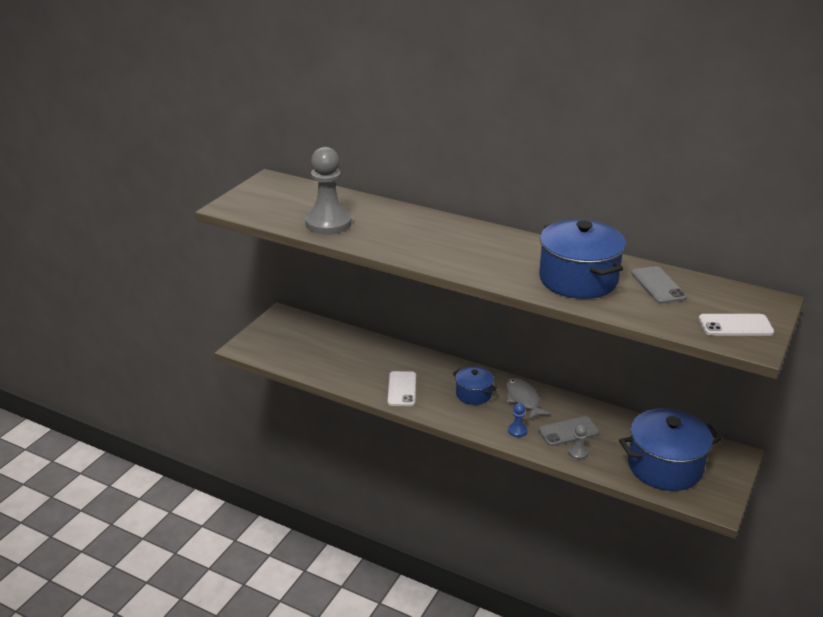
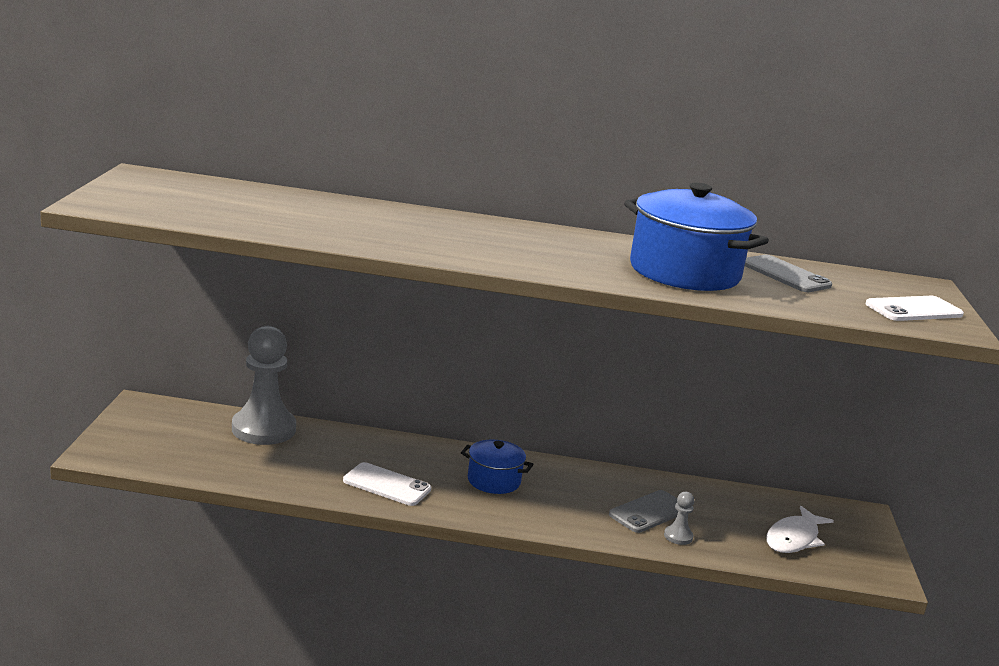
camera: 25 degrees left, 10 degrees down
grey pawn [305,147,352,235] -> grey pawn moved to [232,326,296,445]
white phone [387,371,416,406] -> white phone turned 45 degrees counterclockwise [343,462,432,506]
grey fish [506,378,551,420] -> none
blue pawn [508,403,527,437] -> none
blue pot [619,408,721,491] -> white fish [766,506,834,553]

